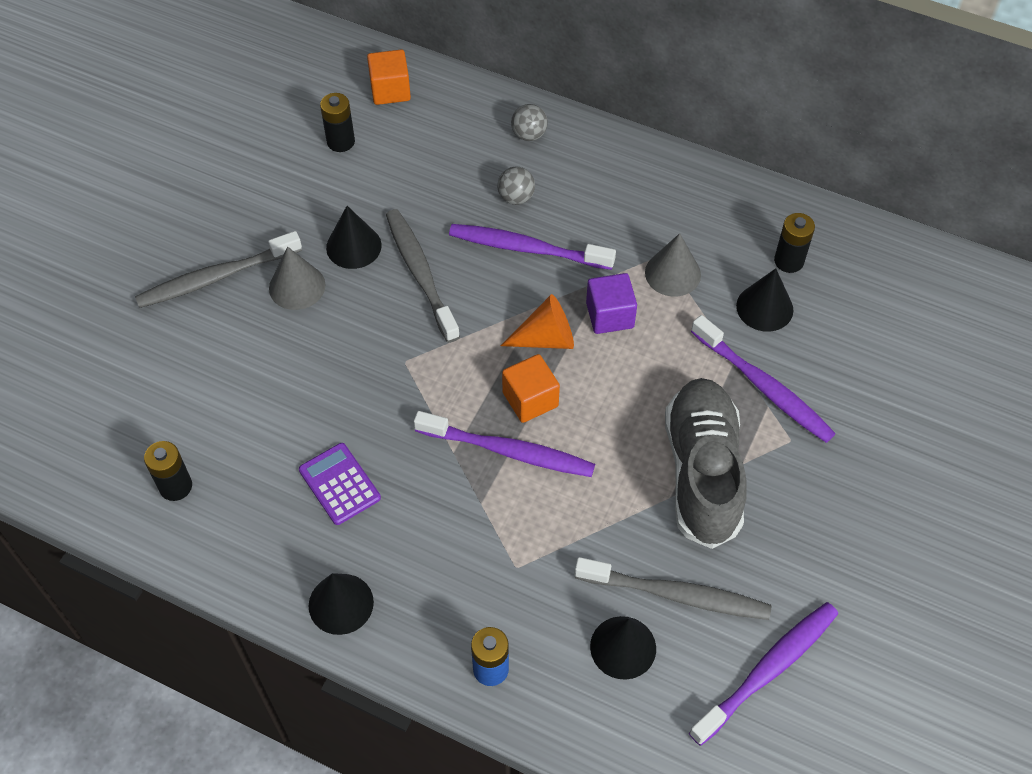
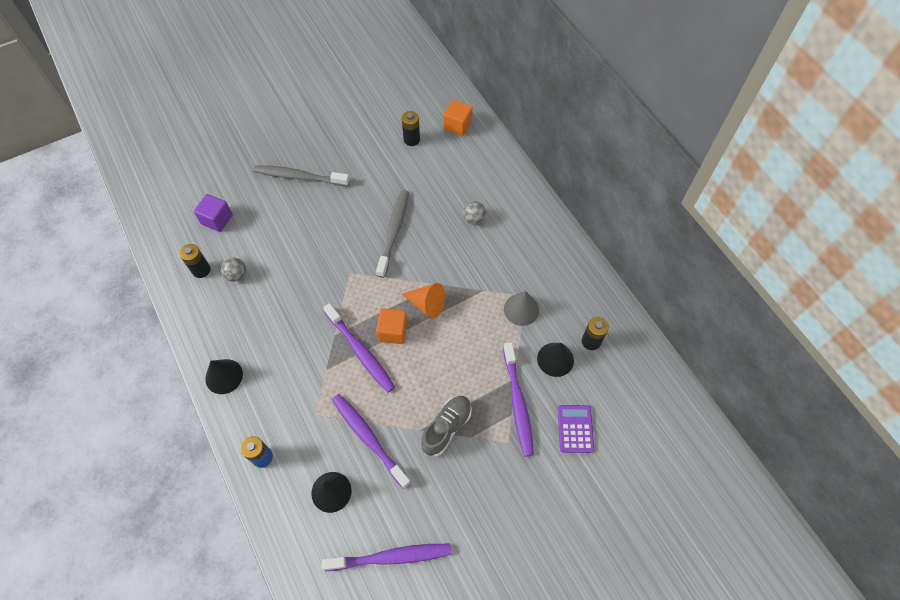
camera: 35 degrees right, 5 degrees up
grey cone [269,247,326,310] -> none
purple calculator [299,443,381,525] -> purple calculator moved to [558,405,594,453]
black cone [326,206,382,269] -> none
purple toothbrush [449,224,616,270] -> purple toothbrush moved to [332,394,411,489]
grey ball [511,104,548,141] -> grey ball moved to [221,258,246,282]
grey toothbrush [575,557,772,620] -> none
purple cube [586,273,637,334] -> purple cube moved to [194,194,233,232]
grey shoe [665,378,747,549] -> grey shoe [421,396,472,457], size x0.62

